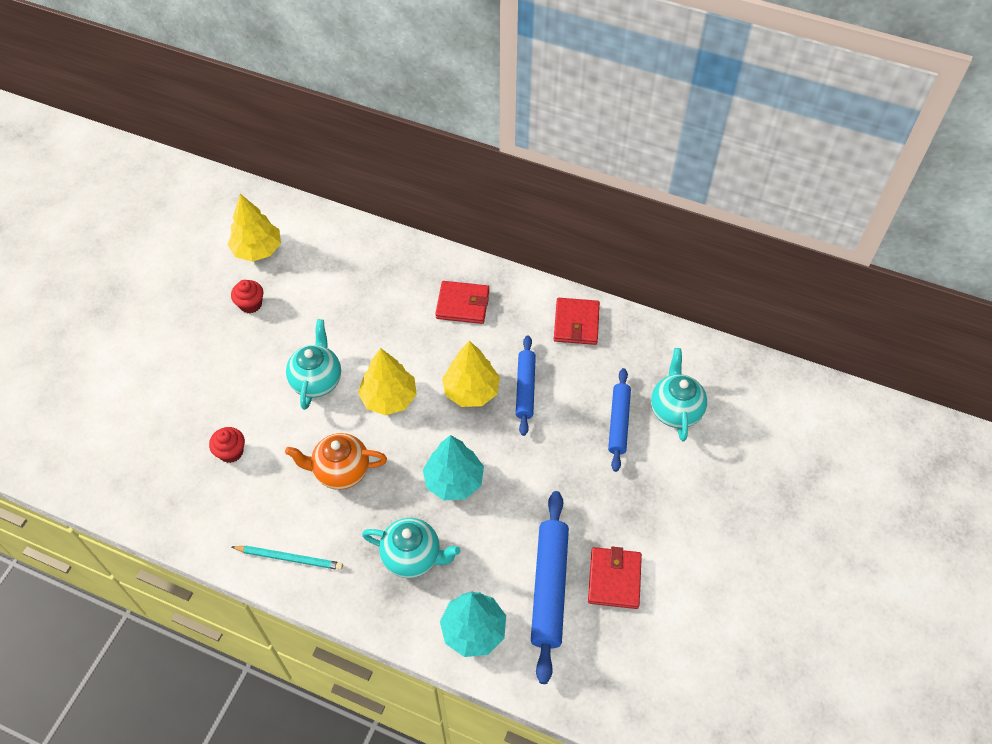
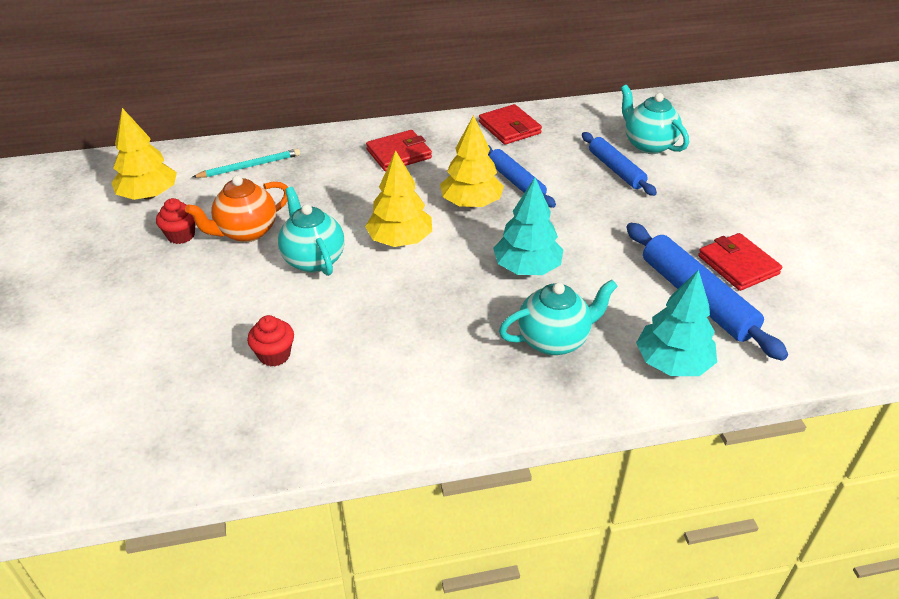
camera: 35 degrees left, 15 degrees down
turquoise pencil [232,545,343,570] -> turquoise pencil moved to [193,149,300,178]
orange teapot [285,433,387,490] -> orange teapot moved to [185,176,288,242]

